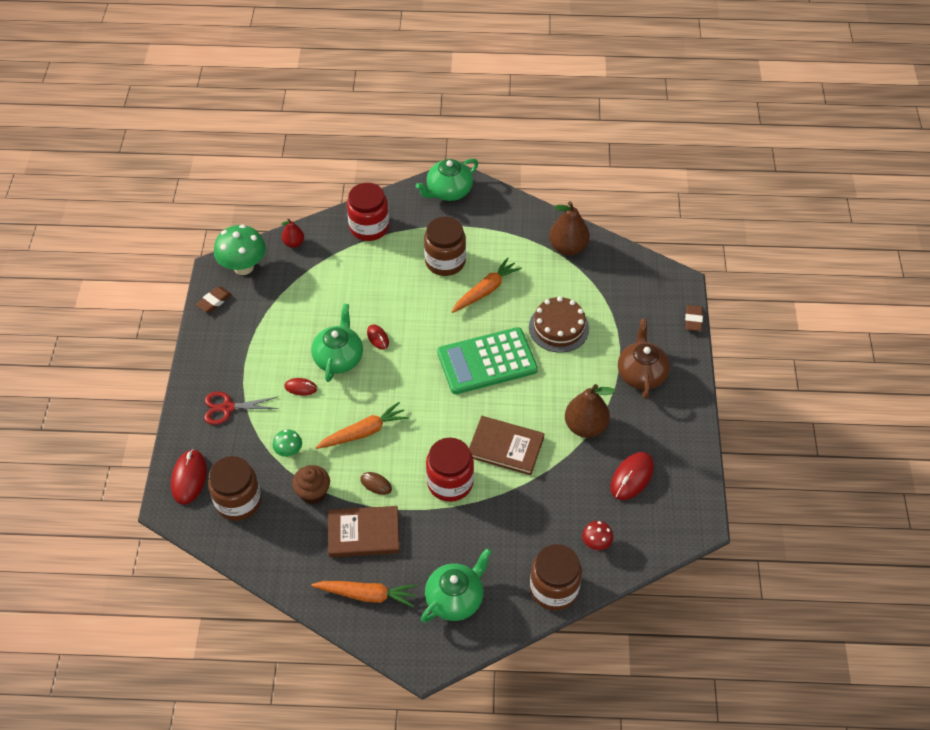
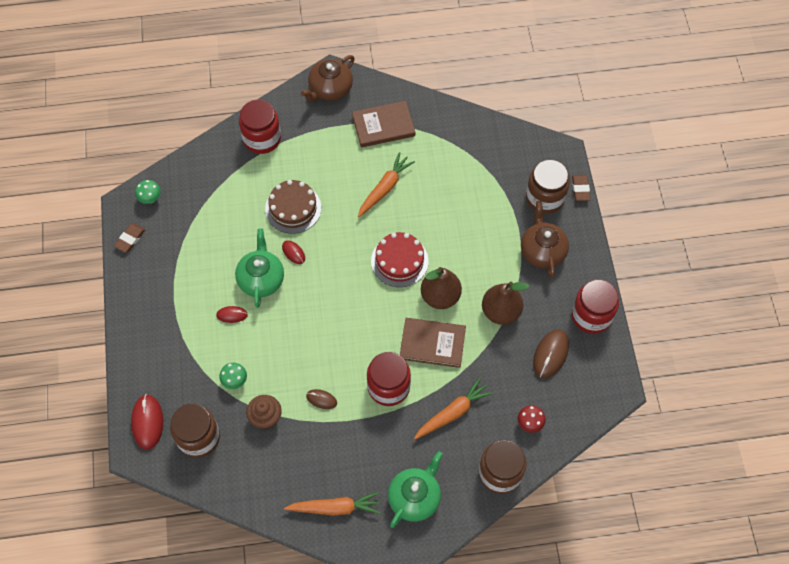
camera: 10 degrees left, 10 degrees up
red scissors [204,391,279,425] -> none
green mushroom [214,224,266,275] -> green mushroom [135,180,161,204], size x0.52
red pear [281,218,304,248] -> none
orange carrot [315,402,408,449] -> orange carrot moved to [414,377,493,440]
brown book [328,506,400,557] -> brown book moved to [352,101,415,148]
green teapot [416,158,478,201] -> brown teapot [301,55,355,101]
brown jar [424,217,466,276] -> brown jar moved to [526,159,570,214]
green calculator [437,327,538,394] -> red cake [371,232,429,287]
brown cake [529,296,589,353] -> brown cake moved to [265,180,321,234]
brown pear [549,201,590,256] -> brown pear moved to [421,267,462,309]
red mouse [610,452,654,500] -> brown mouse [533,329,569,379]
none -> red jar [572,279,619,334]

